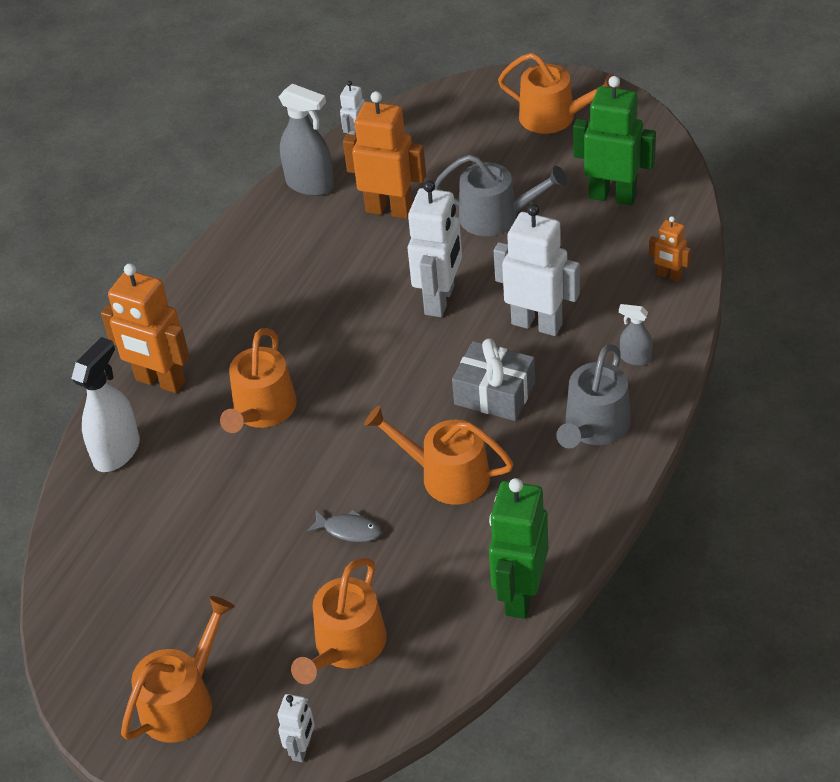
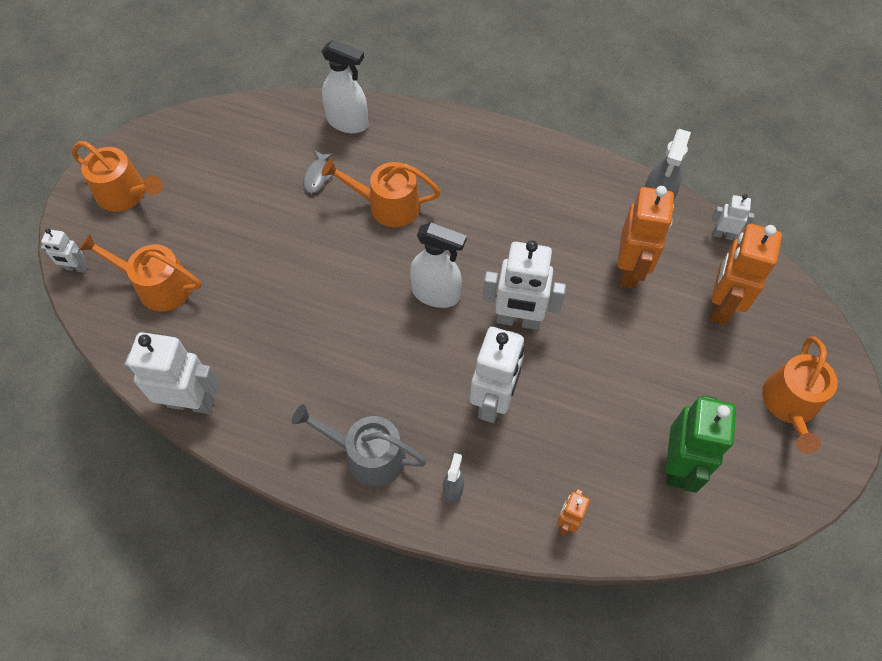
camera: 80 degrees right, 15 degrees up
orange robot [101,263,190,393] -> orange robot moved to [710,224,782,325]
grey fish [307,510,381,542] -> grey fish moved to [303,150,334,193]
orange watering can [364,406,513,505] -> none
grey watering can [435,155,567,236] -> none
grey gift [452,338,535,421] -> none
green robot [489,478,548,619] -> white robot [125,332,220,414]
none -> white spray bottle [410,223,467,308]

